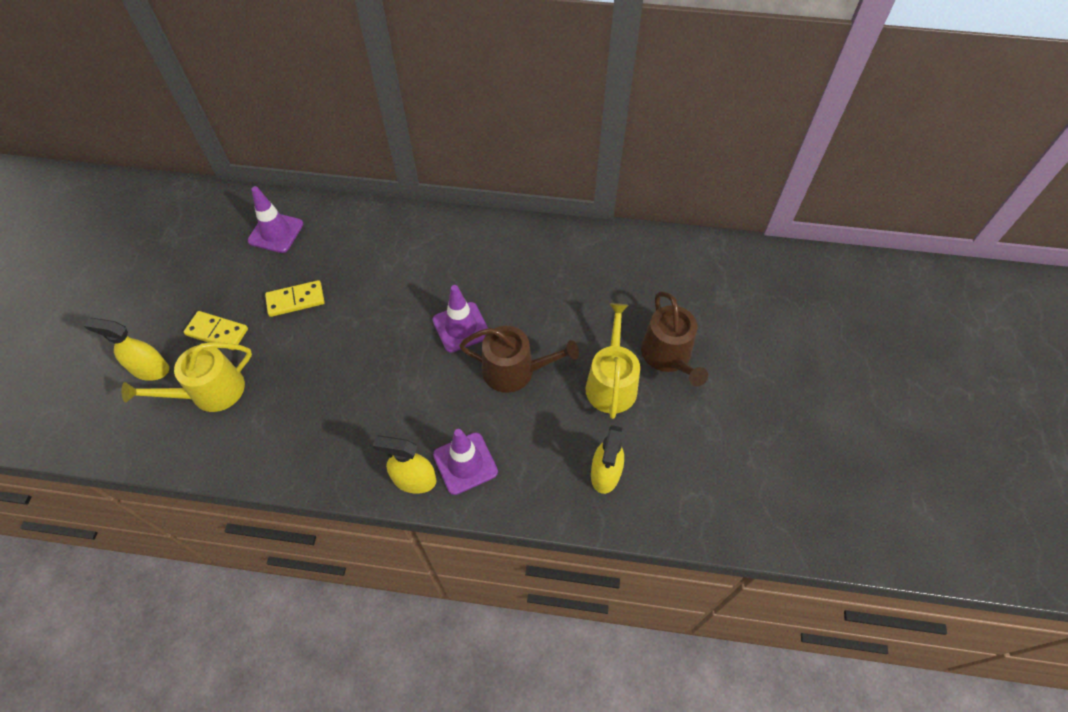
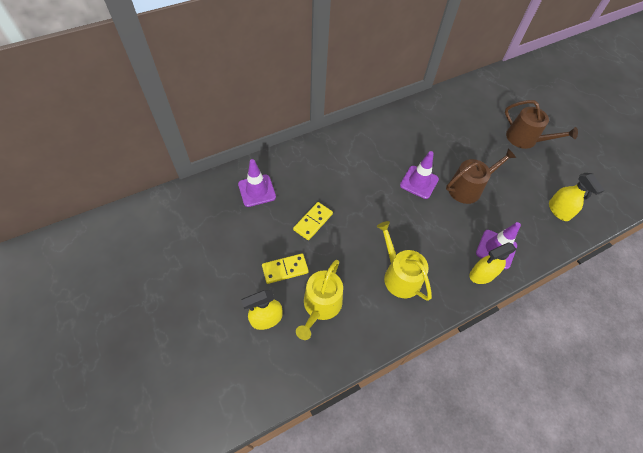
camera: 40 degrees left, 0 degrees up
yellow watering can [586,303,640,419] -> yellow watering can moved to [376,221,432,301]

